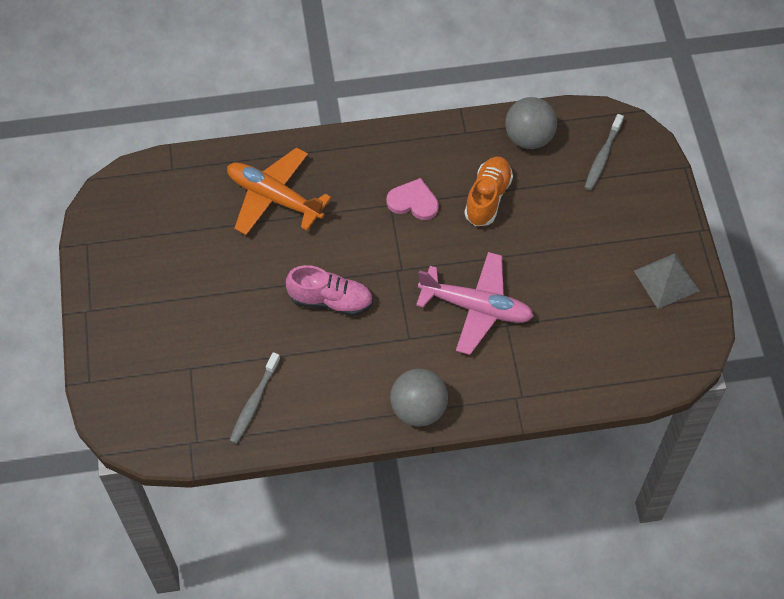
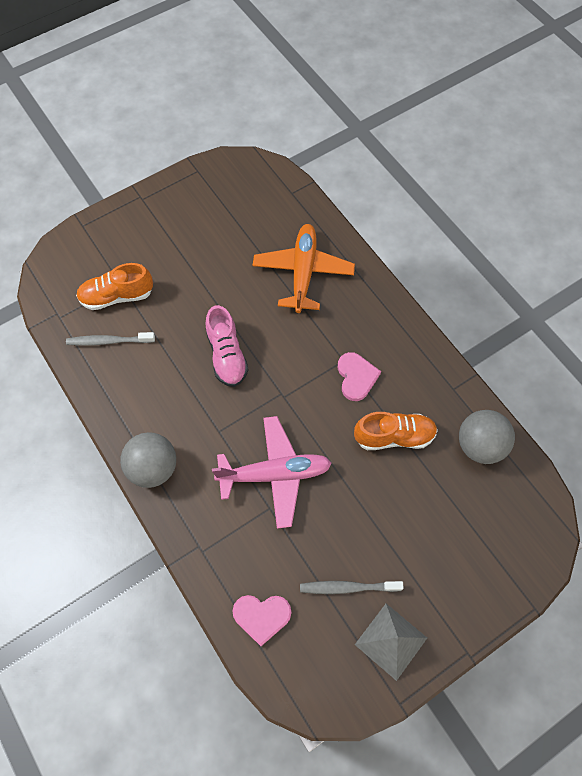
camera: 65 degrees right, 5 degrees up
pink plane [416,252,534,355] -> pink plane turned 90 degrees counterclockwise [212,416,332,529]
grey toothbrush [584,114,624,191] -> grey toothbrush moved to [300,581,403,594]
none -> orange shoe [76,263,153,310]
none -> pink heart [232,595,291,646]

